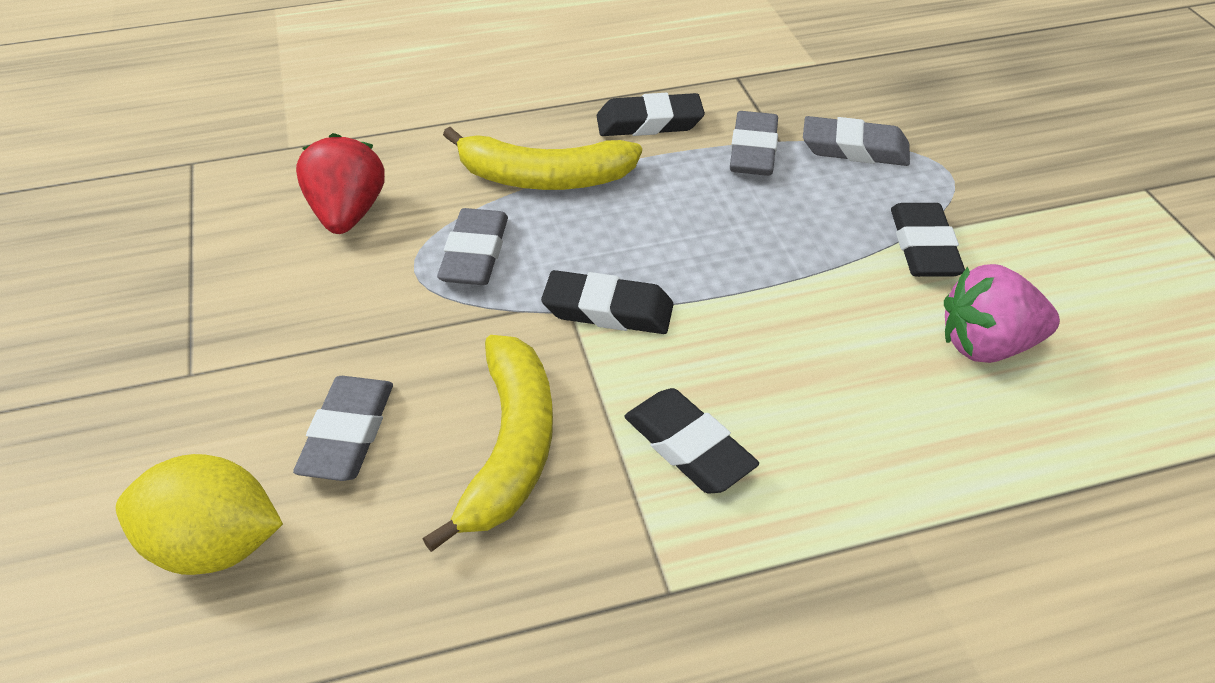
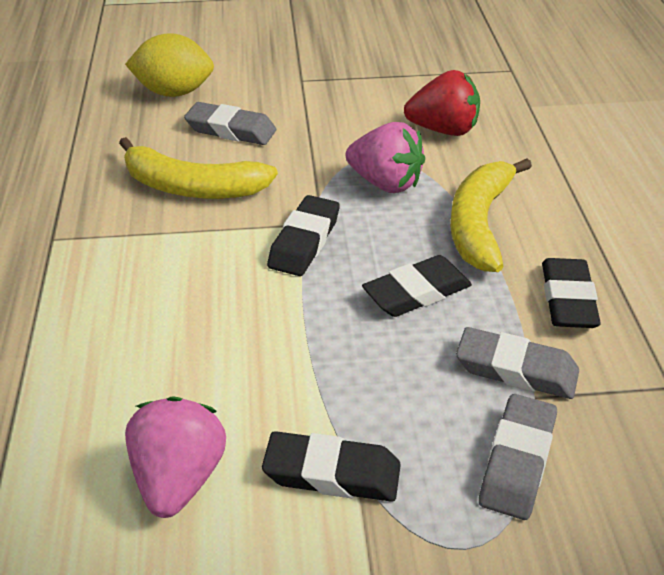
camera: 100 degrees right, 5 degrees down
yellow lemon [116,454,283,575] -> yellow lemon turned 75 degrees clockwise [125,33,214,97]
grey eraser [437,208,508,285] -> pink strawberry [345,122,425,193]
black eraser [624,388,759,494] -> black eraser moved to [362,255,472,317]

